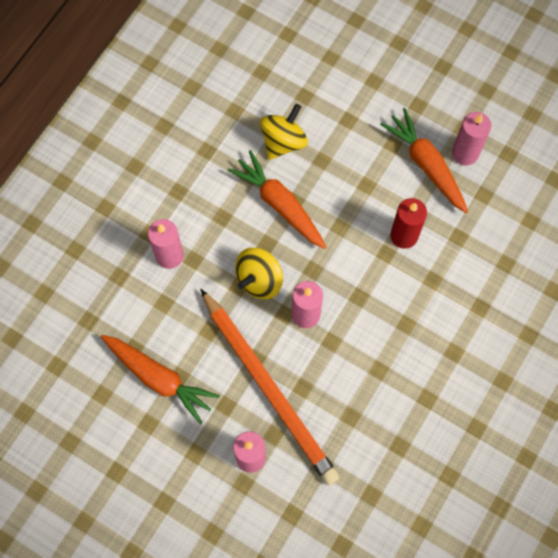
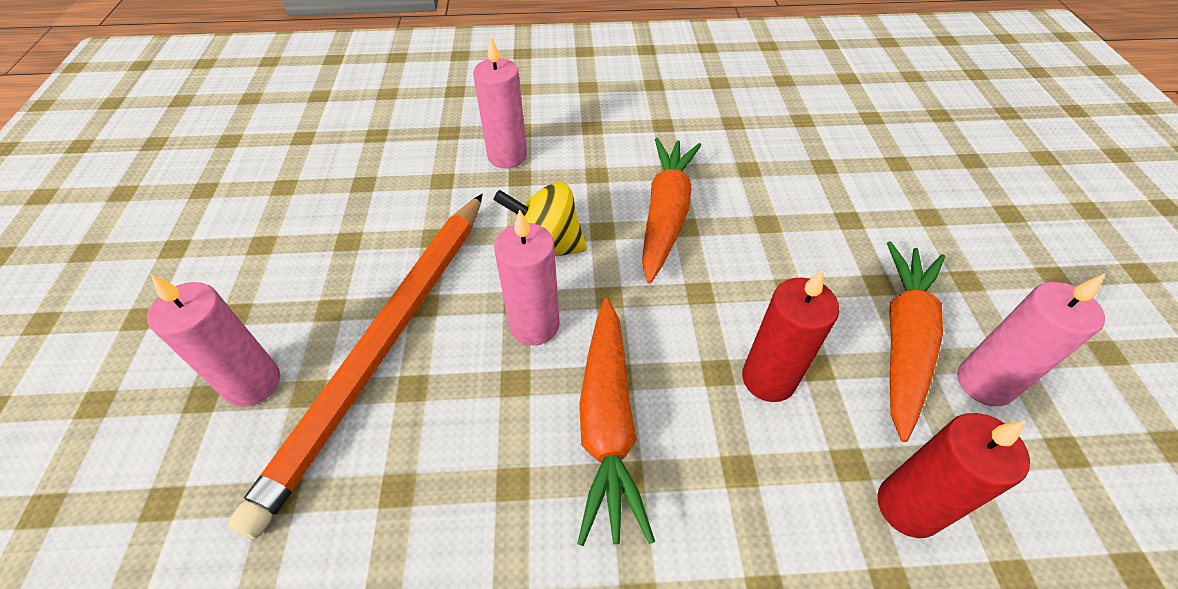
camera: 55 degrees right, 20 degrees down
orange carrot [101,335,220,424] -> orange carrot moved to [577,298,655,546]
yellow spinning top [260,104,308,160] -> none
none -> red candle [877,413,1030,538]

